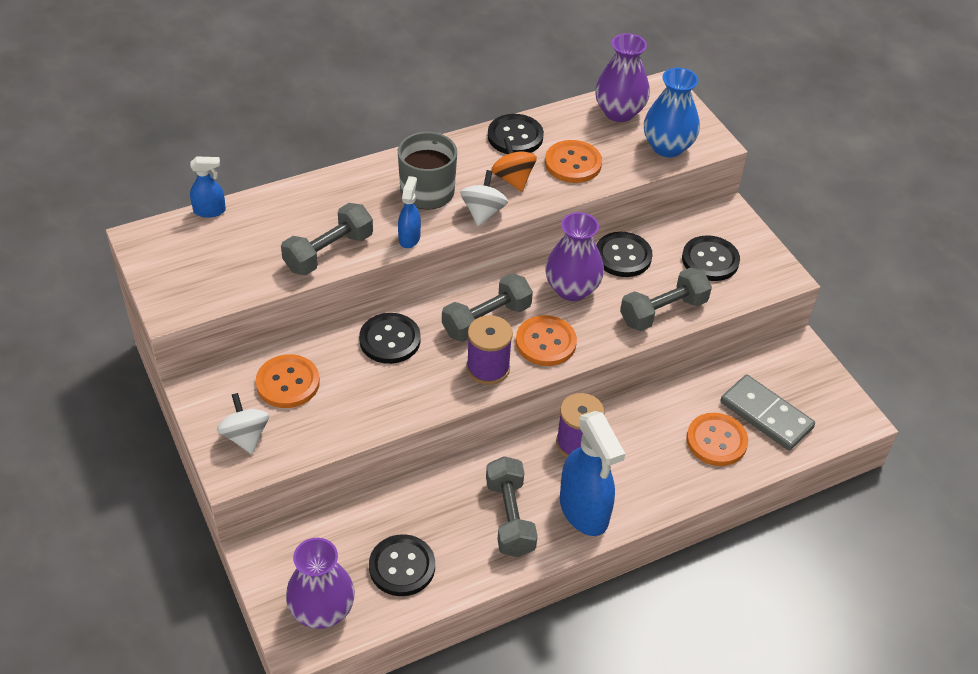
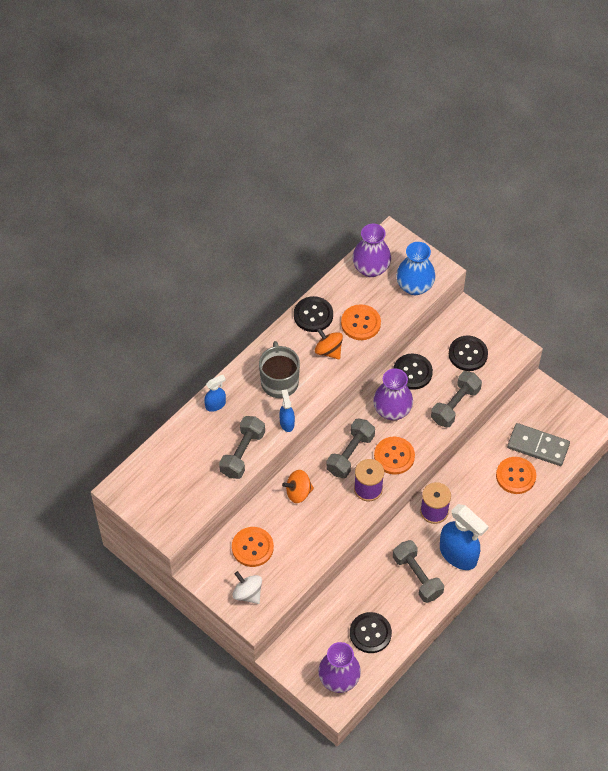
camera: 20 degrees left, 10 degrees up
blue spray bottle [190,156,226,218] -> blue spray bottle moved to [204,375,226,412]
black button [359,313,421,364] -> orange spinning top [282,470,314,503]
white spinning top [460,170,508,226] -> none

